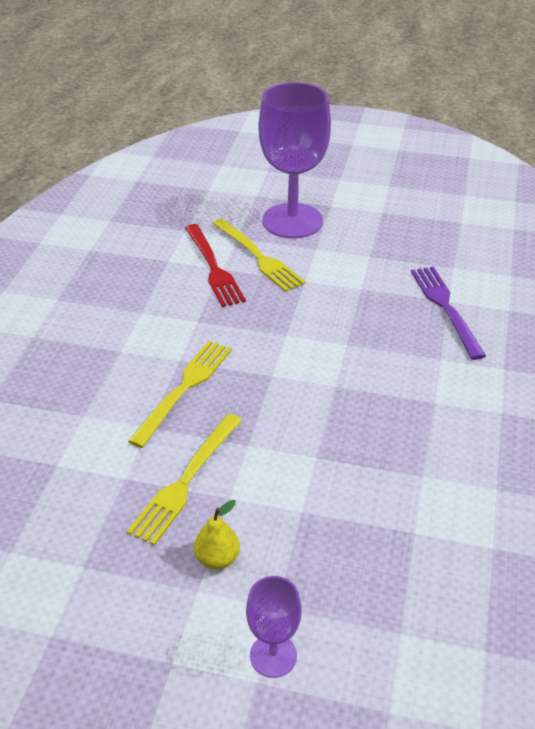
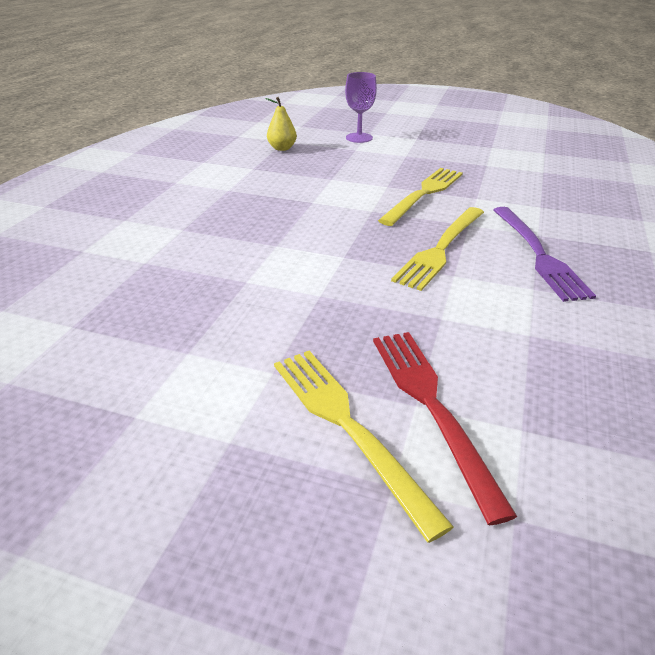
camera: 175 degrees left, 5 degrees down
yellow pear [194,500,240,569] -> yellow pear moved to [265,97,297,151]
purple goblet [259,82,331,239] -> none
purple fork [411,267,486,360] -> purple fork moved to [494,207,596,302]

